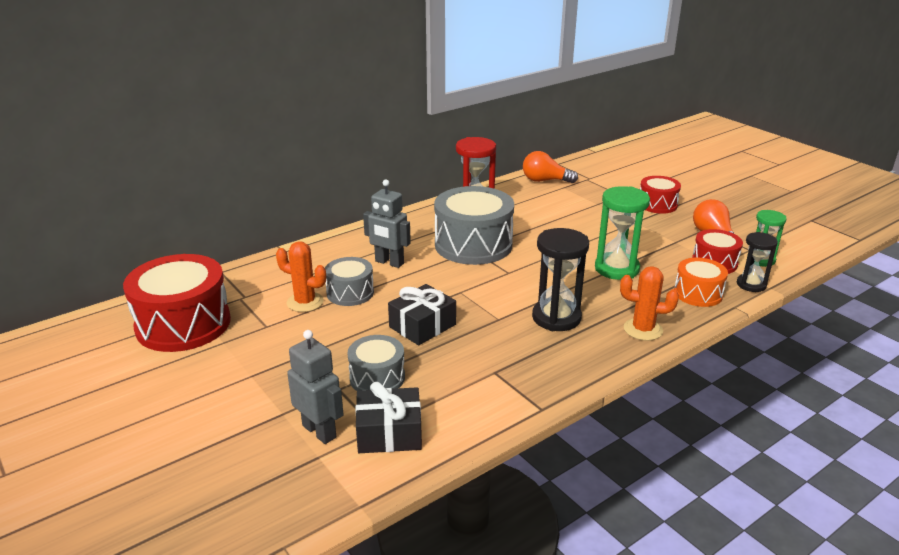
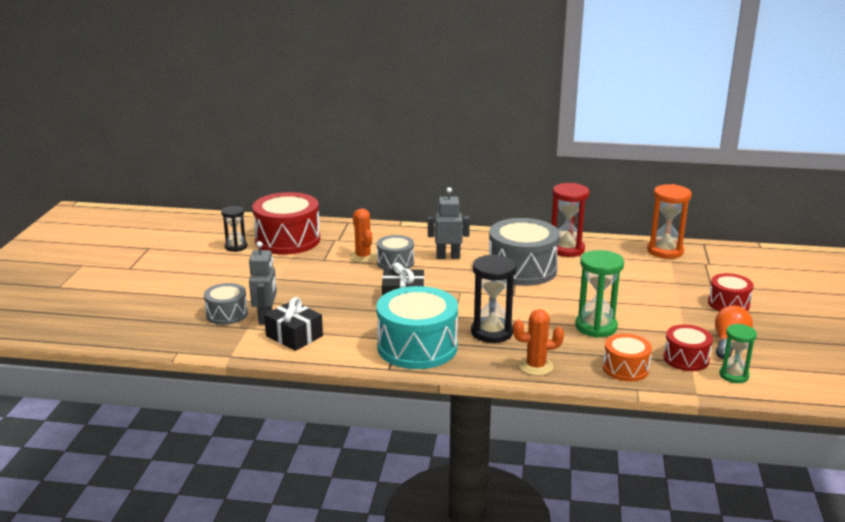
camera: 45 degrees right, 5 degrees down
grey drum [347,335,405,391] -> grey drum moved to [204,283,248,325]
grey robot [363,180,411,268] -> grey robot turned 105 degrees clockwise [428,187,470,259]
orange light bulb [523,151,578,183] -> orange hourglass [647,184,692,259]
orange cactus [620,266,679,341] -> orange cactus turned 60 degrees counterclockwise [513,309,564,376]
black hourglass [737,232,778,292] -> black hourglass moved to [221,206,247,252]
none -> turquoise drum [376,286,458,369]

